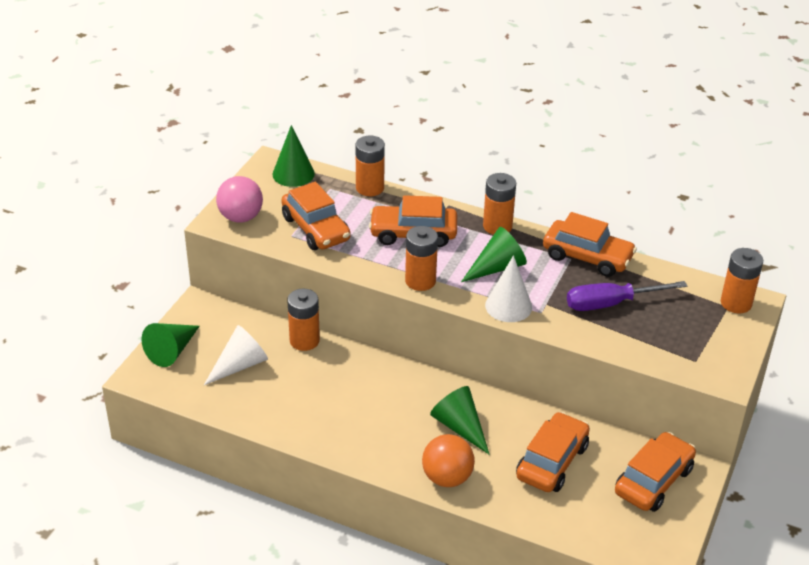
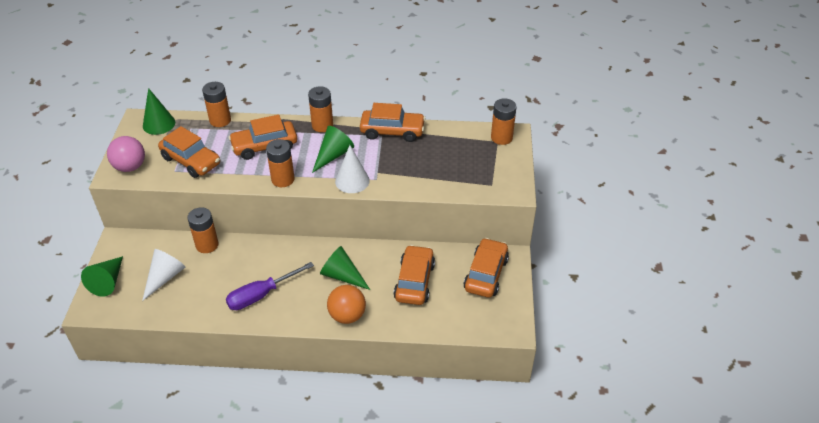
camera: 20 degrees left, 5 degrees up
purple screwdriver [567,281,687,311] -> purple screwdriver moved to [226,262,314,310]

